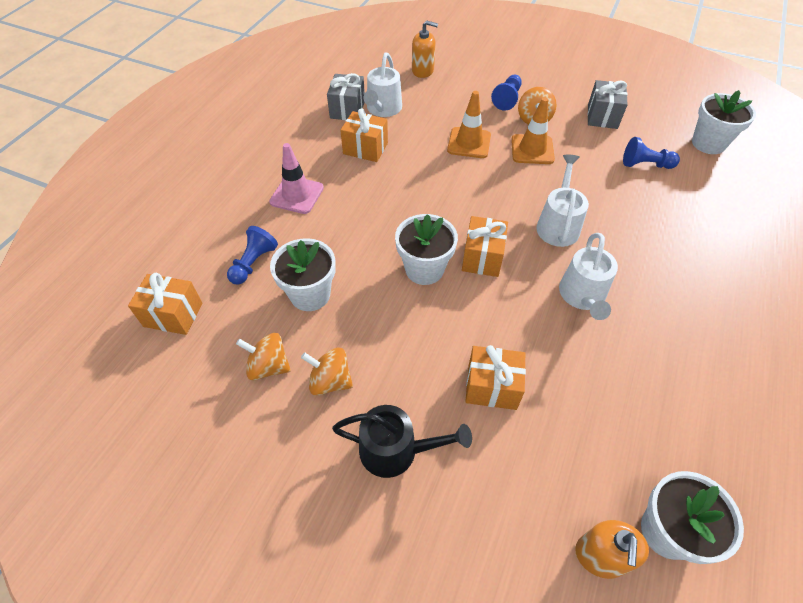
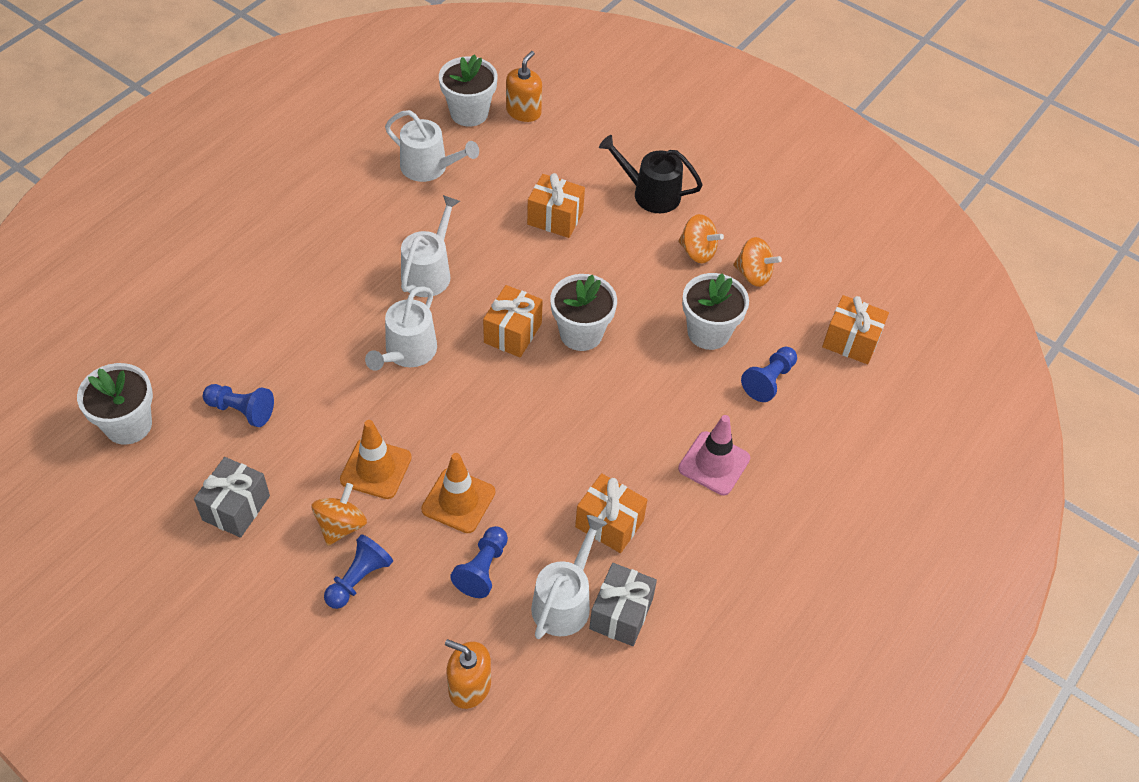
camera: 170 degrees left, 0 degrees up
none -> white watering can [385,110,479,182]
none -> blue pawn [450,526,508,598]

